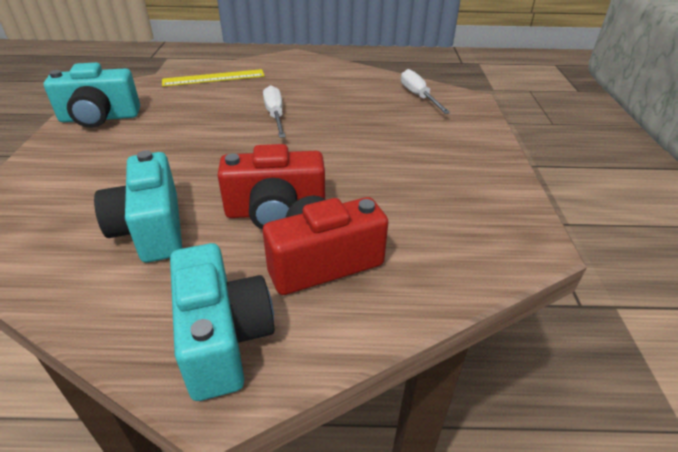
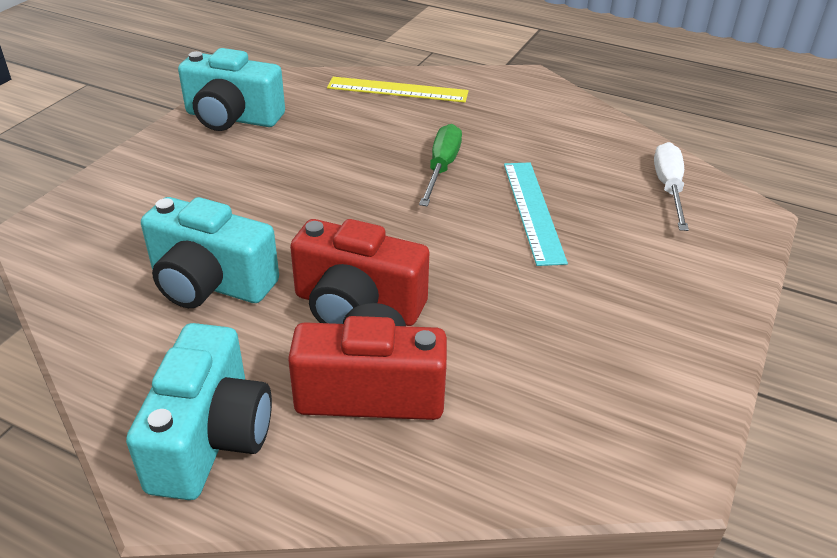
camera: 25 degrees right, 0 degrees up
turquoise camera [94,150,182,263] -> turquoise camera turned 75 degrees counterclockwise [141,197,279,308]
white screwdriver [263,85,286,138] -> green screwdriver [419,124,462,206]
none -> turquoise ruler [504,162,568,266]

